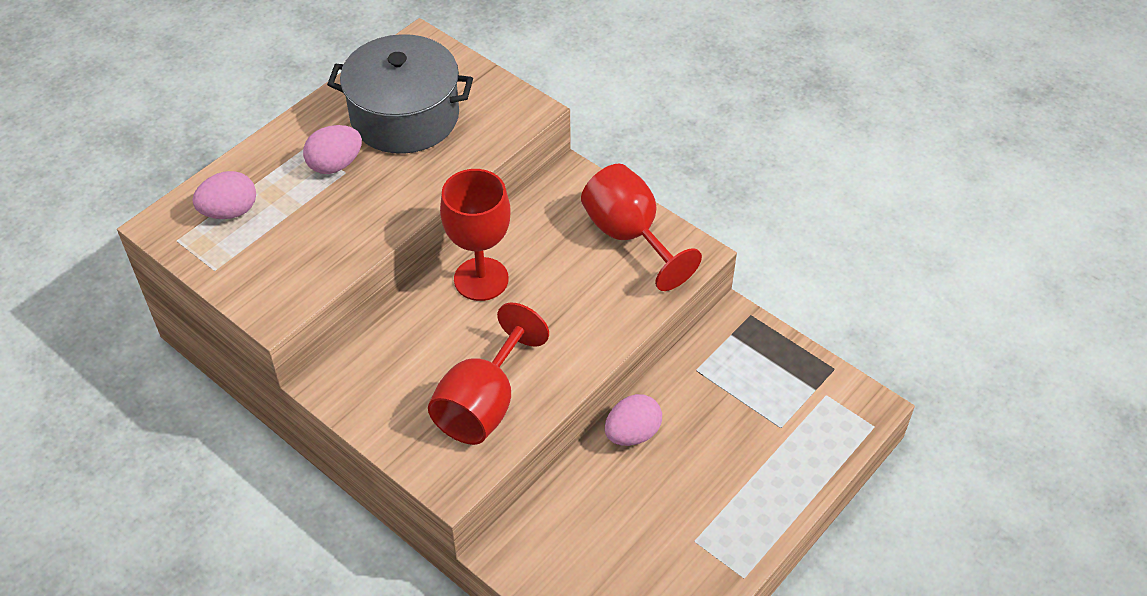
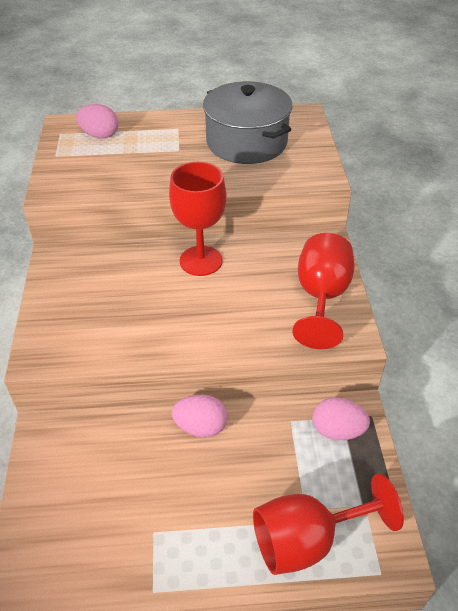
camera: 45 degrees right, 5 degrees down
pink egg [303,125,362,174] -> pink egg moved to [313,397,370,440]
red goblet [428,303,549,445] -> red goblet moved to [253,473,404,575]

